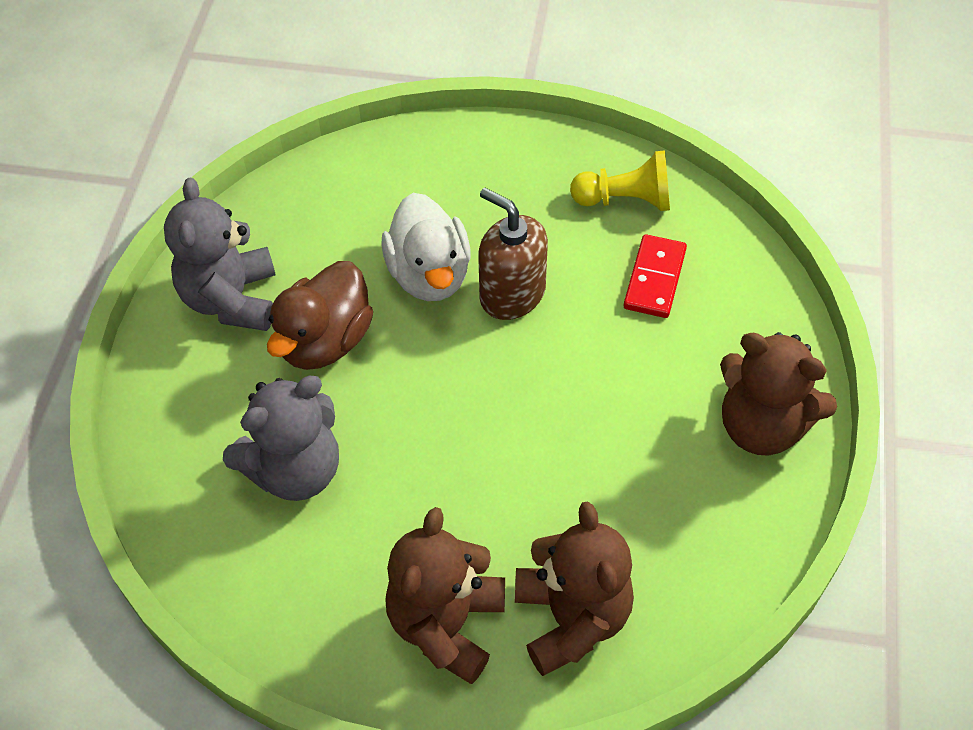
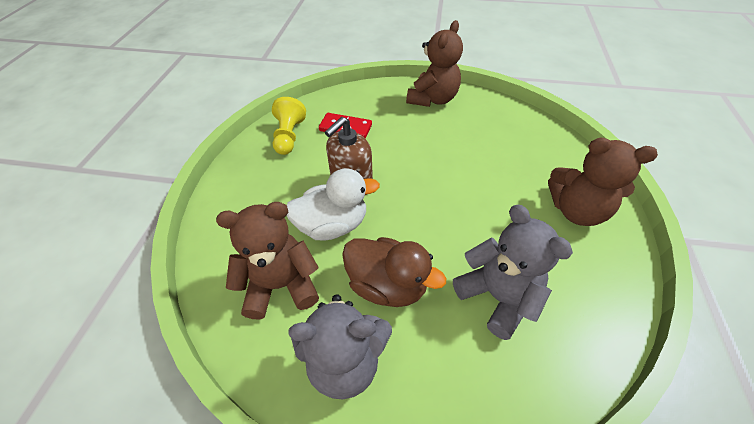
camera: 90 degrees left, 5 degrees down
brown teddy bear [515,501,634,676] -> brown teddy bear moved to [216,202,319,320]

